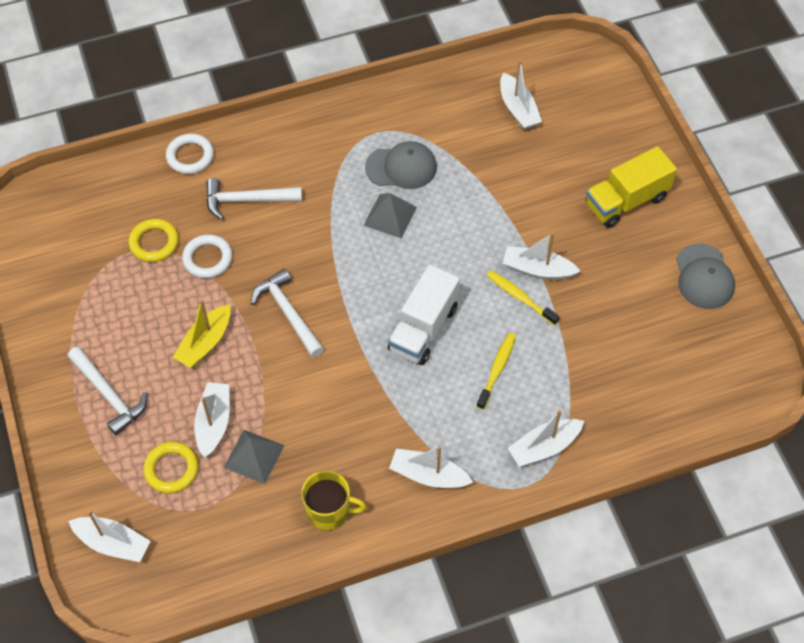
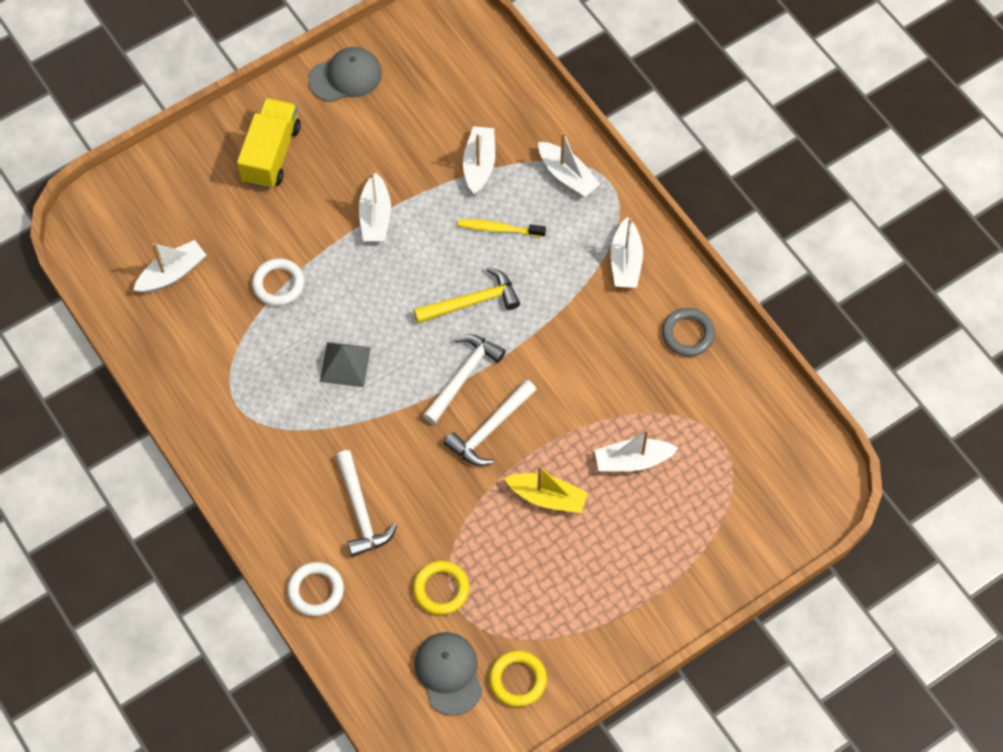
camera: 105 degrees left, 5 degrees up
white hammer [67,347,148,435] -> white hammer moved to [423,334,506,425]
white boat [69,510,151,562] -> white boat moved to [463,126,495,194]
yellow ring [143,442,199,493] -> yellow ring moved to [489,651,547,707]
white ring [182,234,232,278] -> white ring moved to [252,258,305,306]
grey pyramid [224,430,284,484] -> none
yellow mug [301,471,366,530] -> grey ring [662,308,715,357]
grey cap [365,141,437,189] -> grey cap moved to [414,632,483,716]
white truck [388,264,460,365] -> yellow hammer [414,267,520,323]
yellow toothbrush [487,270,560,325] -> none
yellow truck [586,146,677,228] -> yellow truck turned 120 degrees counterclockwise [237,98,301,189]

